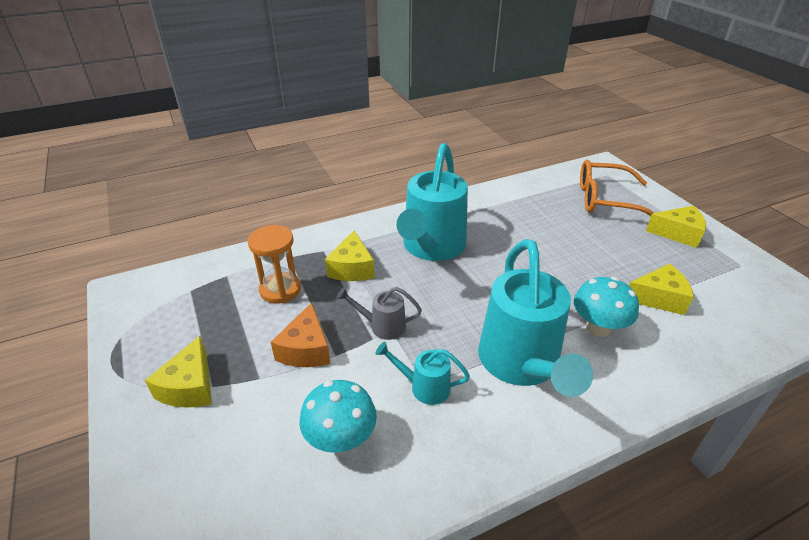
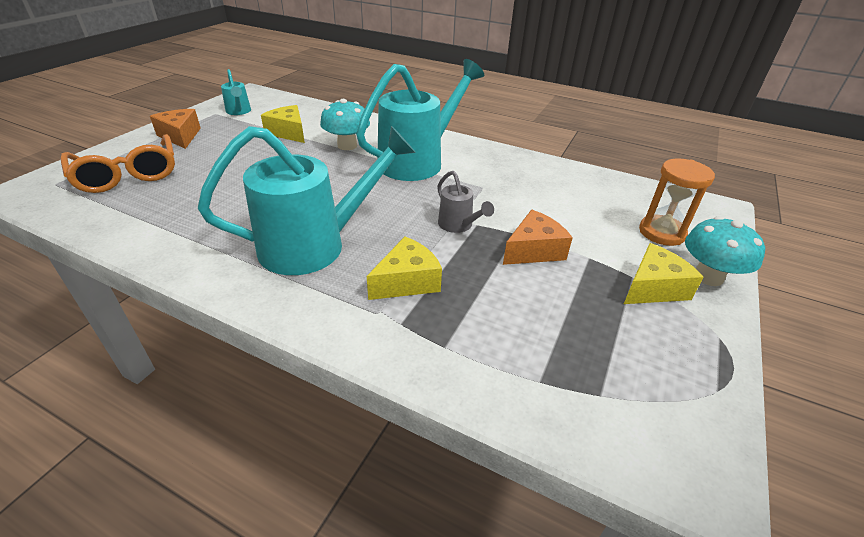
camera: 130 degrees left, 0 degrees up
orange hourglass [248,225,301,304] -> orange hourglass moved to [639,158,715,246]
turquoise mushroom [300,380,377,453] -> turquoise mushroom moved to [685,216,765,286]
turquoise watering can [375,342,470,405] -> turquoise watering can moved to [221,69,251,115]
yellow cheese [646,206,706,248] -> orange cheese [150,109,201,149]

